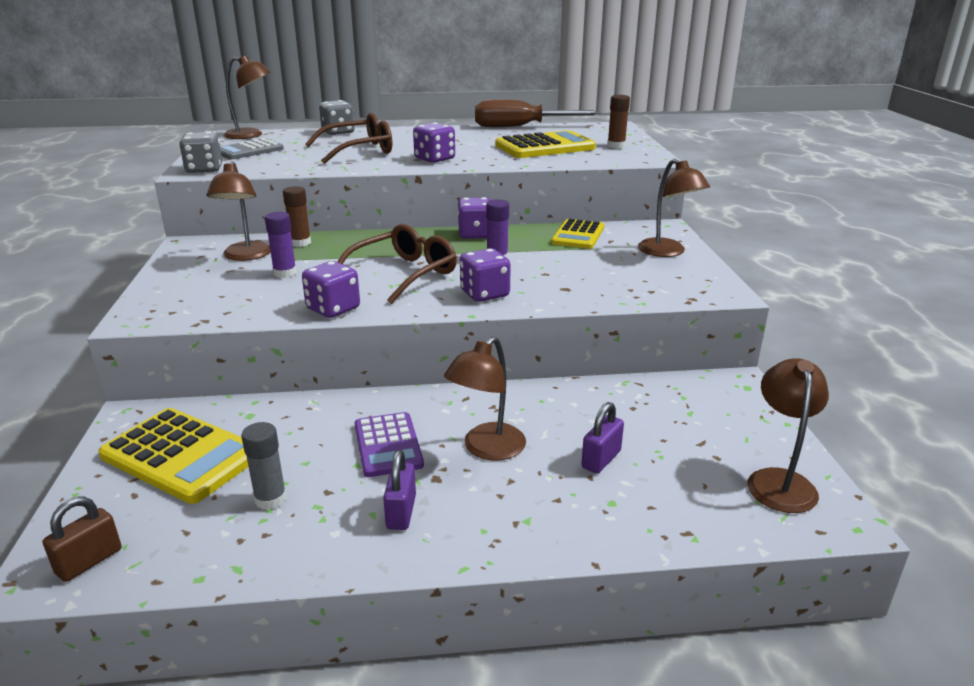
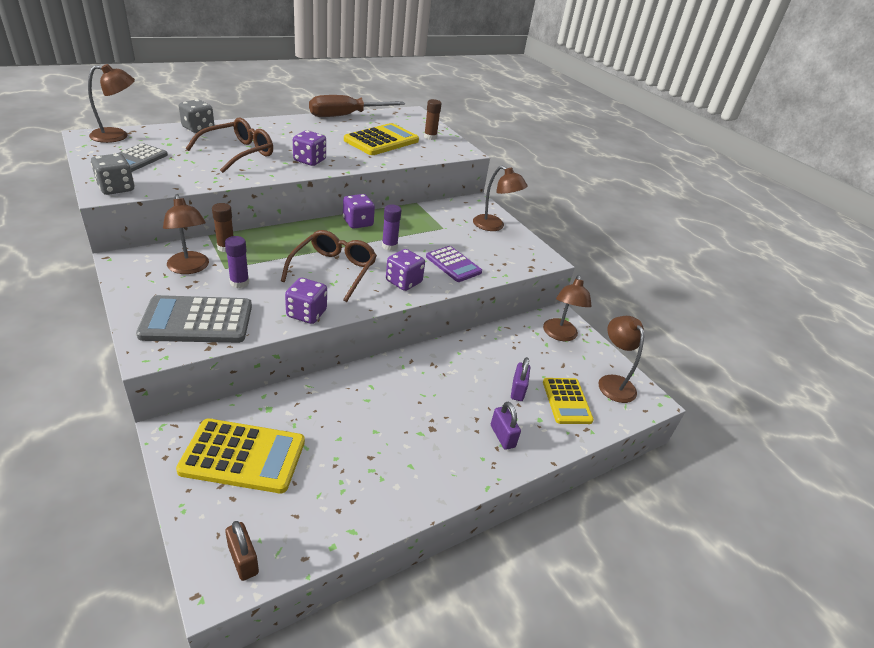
camera: 30 degrees left, 10 degrees up
brown padlock [43,497,122,582] -> brown padlock turned 45 degrees counterclockwise [225,521,259,581]
grey glue stick [241,422,287,510] -> none
purple calculator [355,412,424,477] -> purple calculator moved to [426,246,482,282]
purple padlock [383,450,416,530] -> purple padlock moved to [491,402,521,450]
brown lamp [444,336,526,461] -> brown lamp moved to [543,275,592,341]
yellow calculator [551,219,604,249] -> yellow calculator moved to [543,378,594,424]
none -> grey calculator [136,295,252,343]

